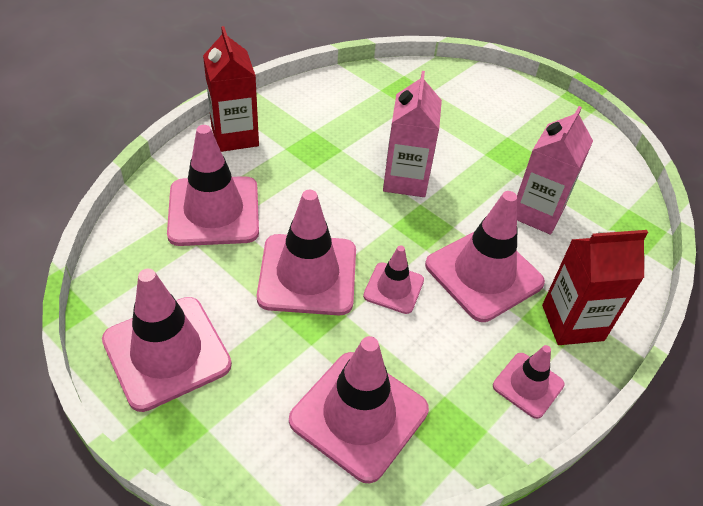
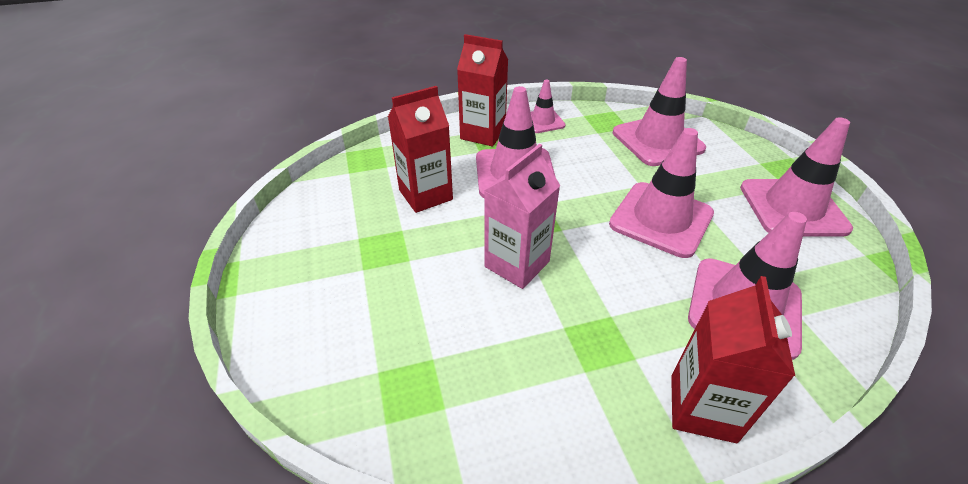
camera: 145 degrees left, 5 degrees down
pink traffic cone [363,245,424,314] -> none
pink carton [517,106,593,234] -> red carton [388,86,453,213]

